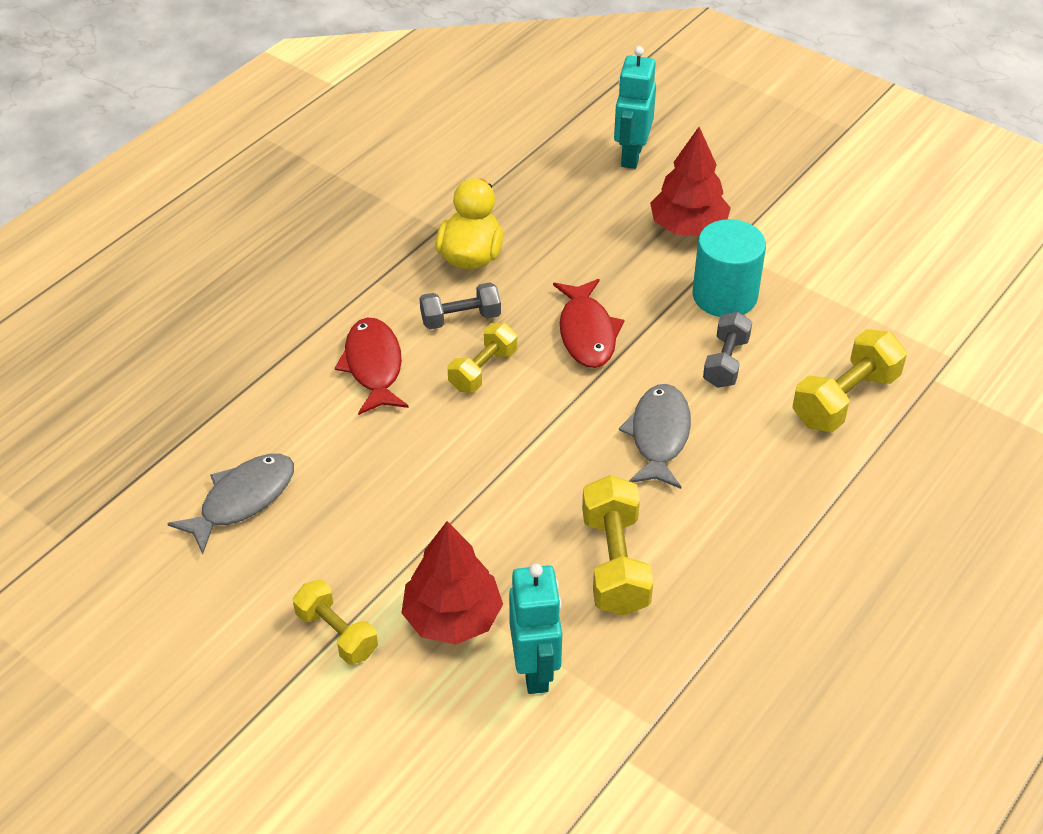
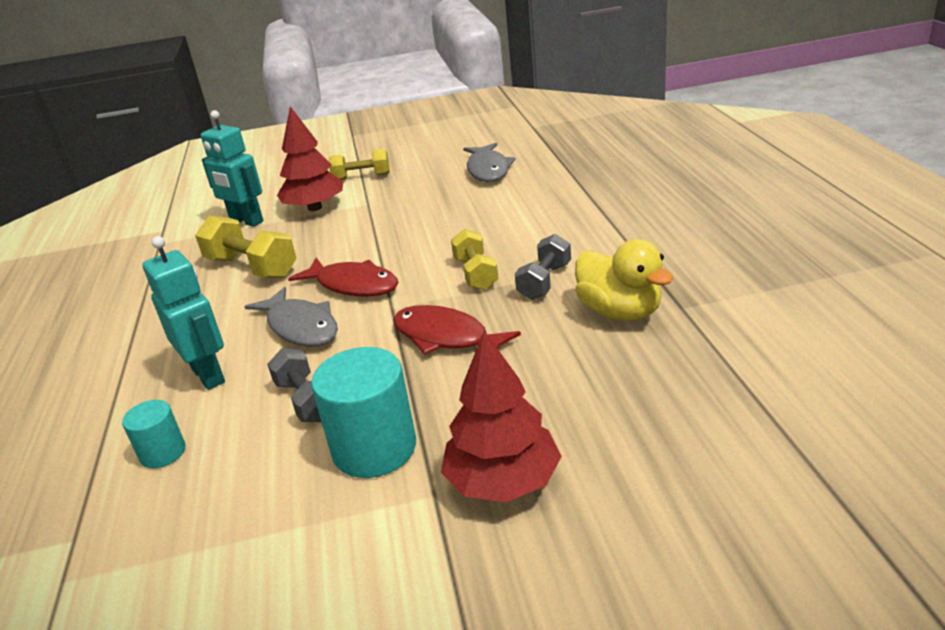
camera: 135 degrees right, 15 degrees down
red fish [335,318,409,415] -> red fish moved to [288,257,399,297]
turquoise robot [614,46,656,169] -> turquoise robot moved to [143,236,225,390]
yellow dumbbell [793,329,907,432] -> turquoise cylinder [122,400,185,468]

